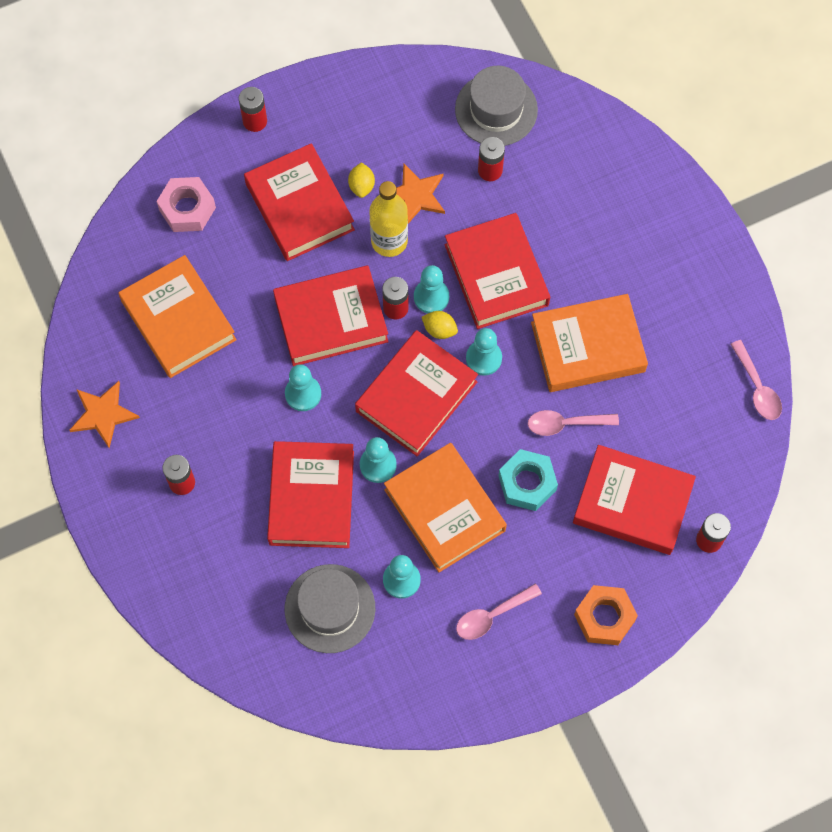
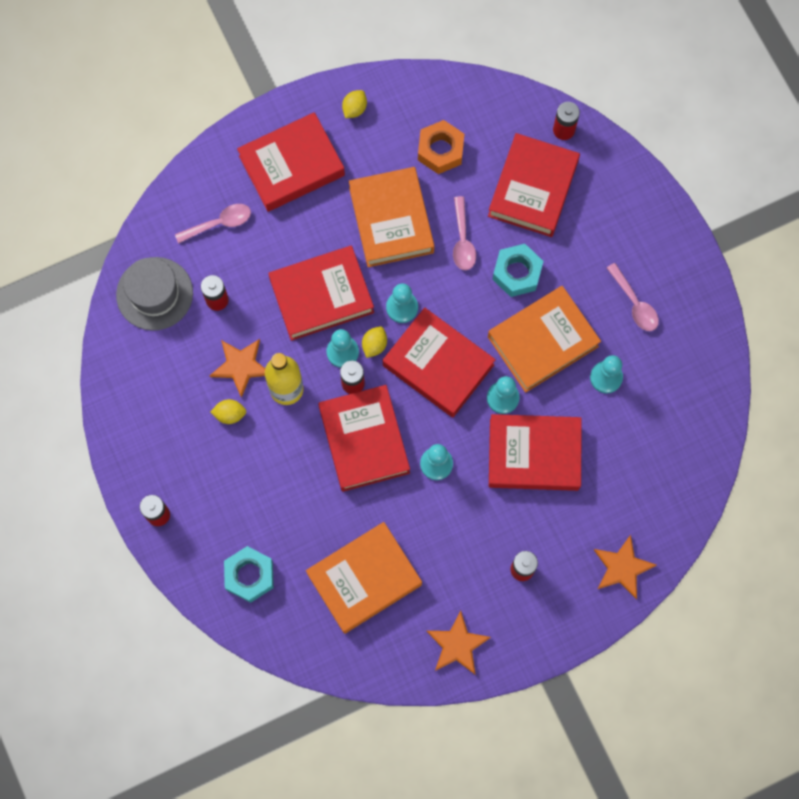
camera: 90 degrees left, 5 degrees up
pink nut [156,177,216,232] -> turquoise nut [224,546,274,603]
red book [244,143,355,261] -> red book moved to [237,112,345,212]
grey hat [285,564,375,653] -> none
orange nut [574,585,638,645] -> orange nut moved to [418,120,464,174]
pink spoon [730,340,782,420] -> pink spoon moved to [175,204,251,244]
none -> yellow lemon [342,90,367,118]
none -> orange star [594,535,657,599]

